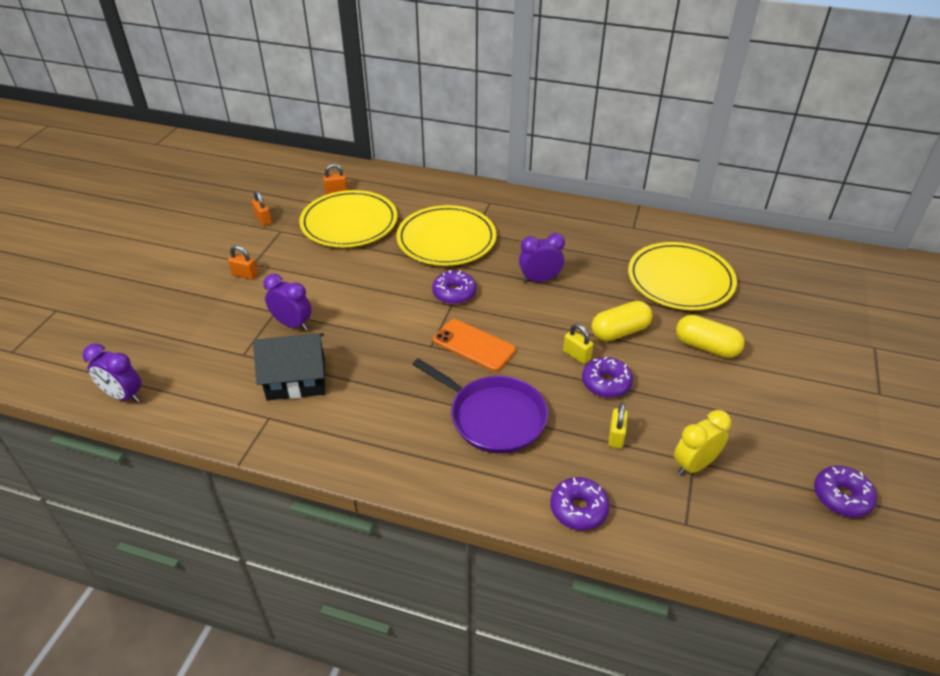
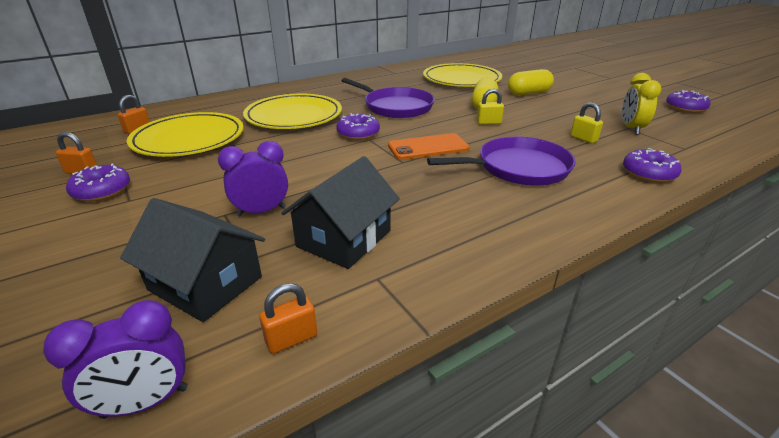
camera: 50 degrees left, 10 degrees down
orange padlock [228,245,258,280] -> orange padlock moved to [259,283,317,354]
purple clock [519,233,565,283] -> purple pan [342,78,435,118]
purple donut [582,356,633,398] -> purple donut moved to [66,163,130,202]
none -> black house [120,198,265,322]

